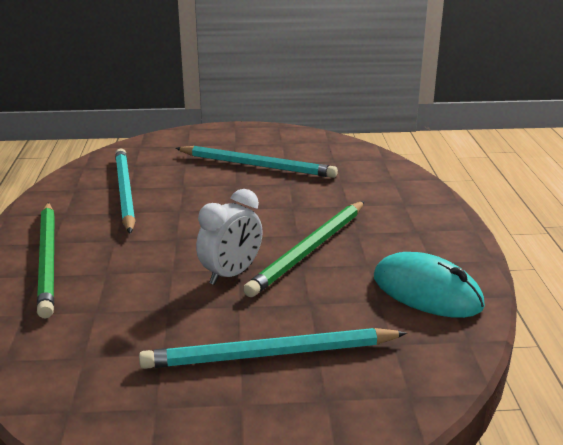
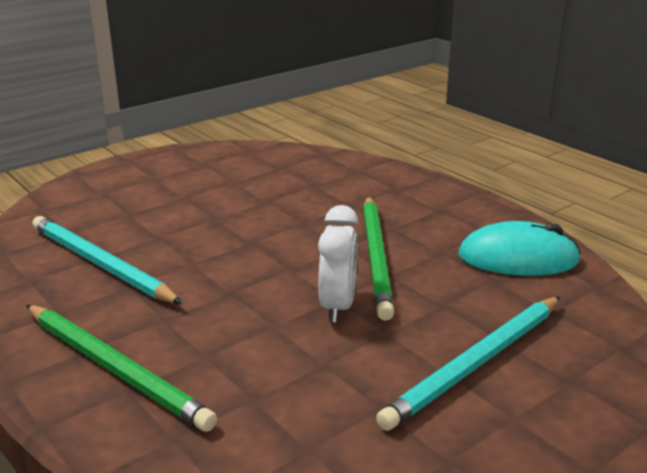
camera: 35 degrees left, 0 degrees up
turquoise pencil [175,146,338,178] -> none

